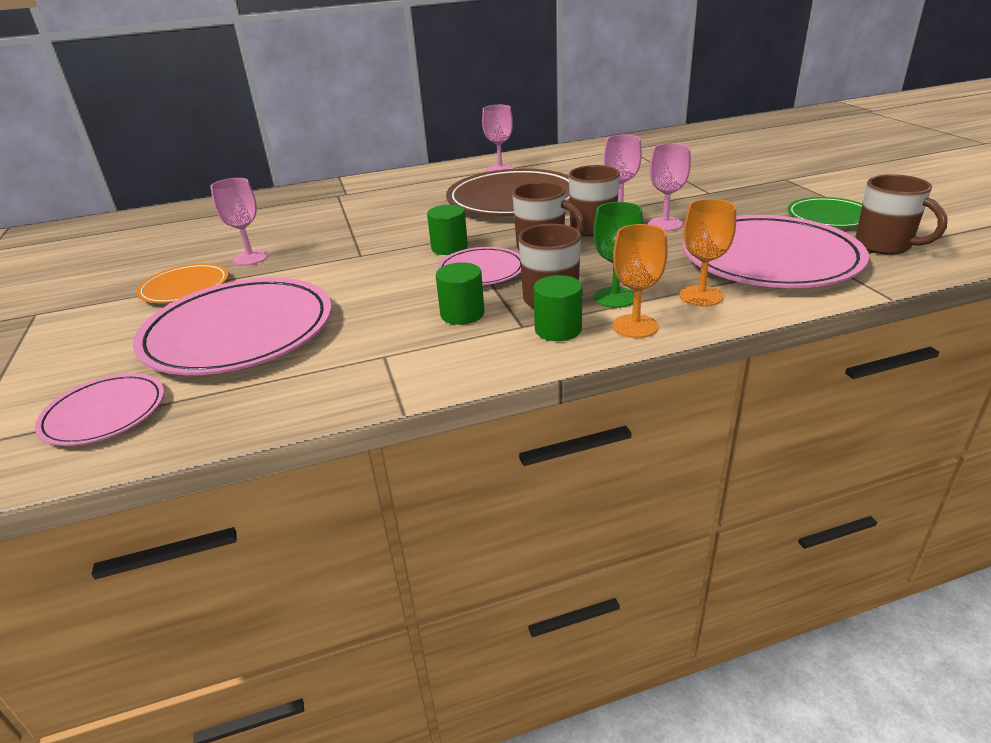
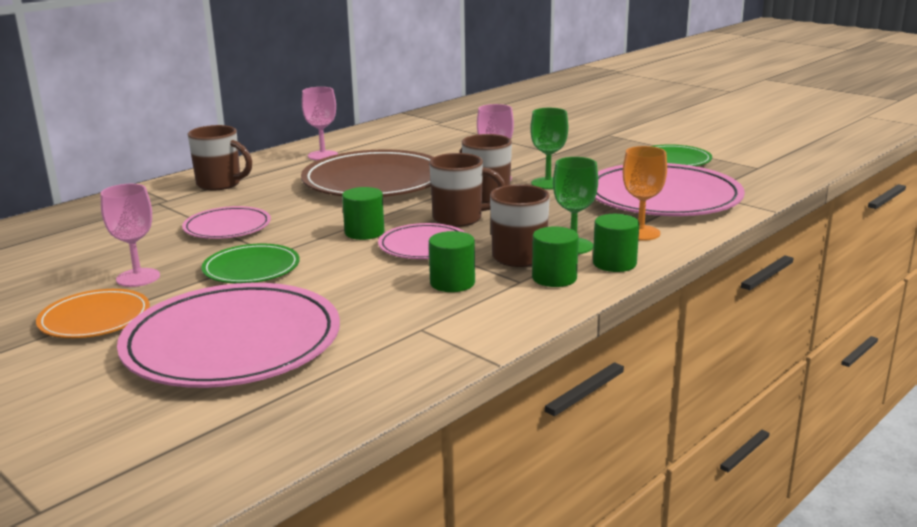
camera: 30 degrees left, 10 degrees down
pink plate [35,373,164,446] -> pink plate moved to [182,206,271,239]
orange goblet [613,224,668,338] -> green cylinder [593,214,639,272]
pink goblet [648,143,691,231] -> green goblet [530,108,568,189]
brown mug [855,174,948,255] -> brown mug moved to [188,125,252,190]
none -> green plate [202,244,300,283]

